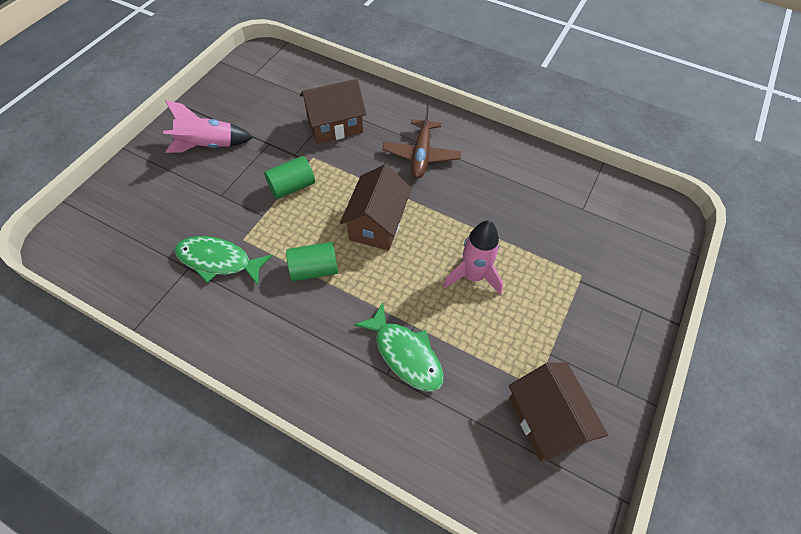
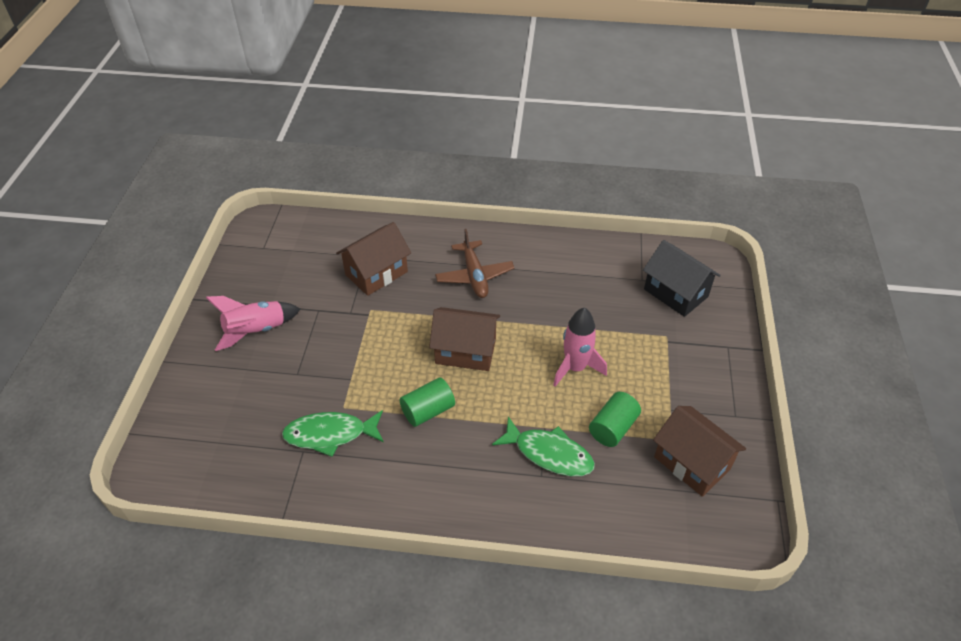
camera: 20 degrees left, 10 degrees down
green cylinder [264,156,315,199] -> green cylinder moved to [589,392,641,447]
brown house [340,164,412,251] -> brown house turned 75 degrees counterclockwise [429,307,500,371]
none -> black house [643,240,721,317]

